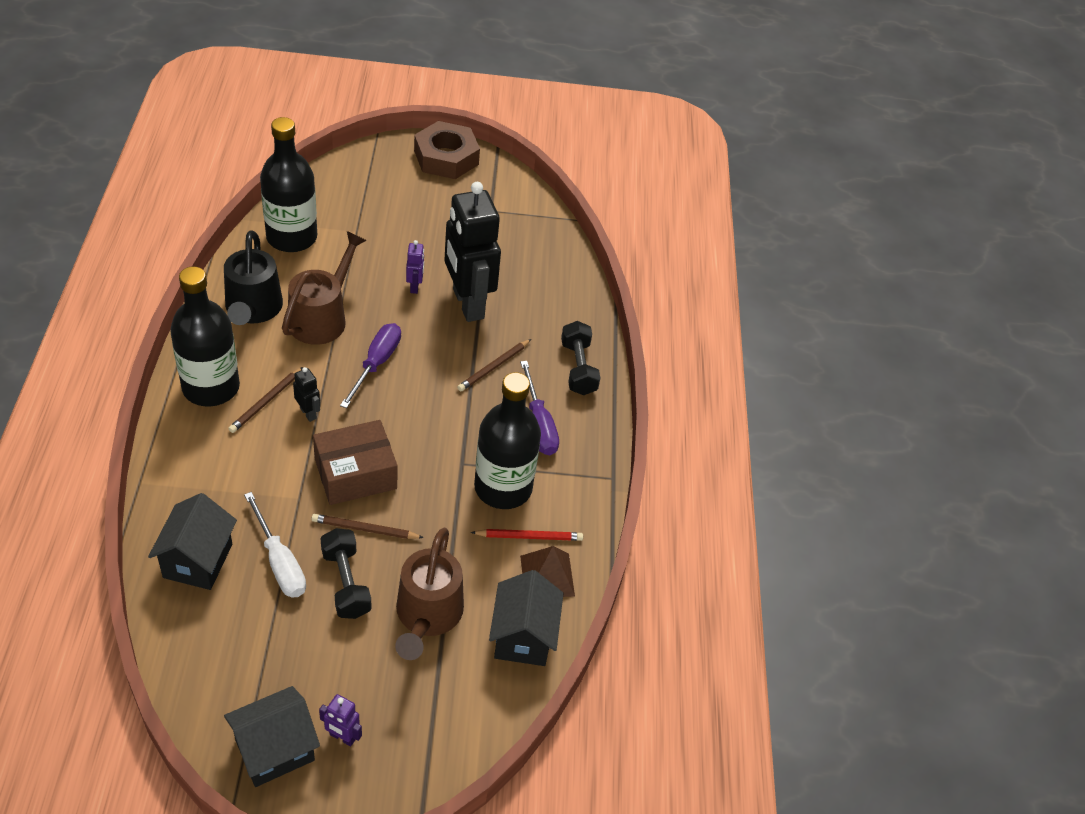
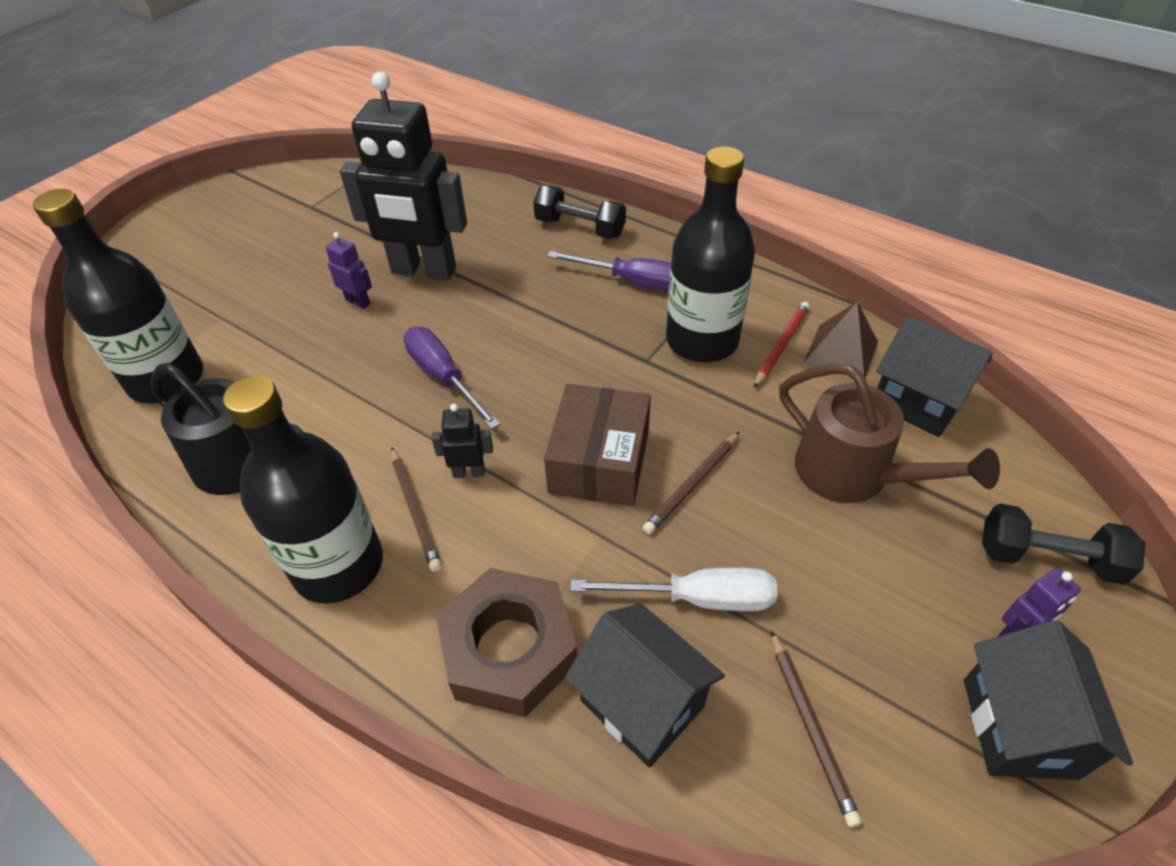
camera: 50 degrees left, 0 degrees up
brown watering can [282,231,367,345] -> none
black dumbbell [321,528,371,619] -> black dumbbell moved to [982,503,1146,585]
brown nut [414,121,480,179] -> brown nut moved to [436,568,578,717]
brown pencil [457,339,531,391] -> brown pencil moved to [771,630,862,827]

